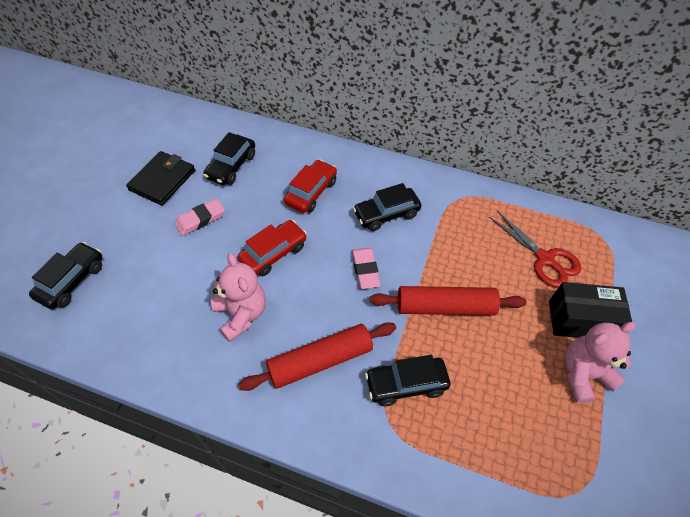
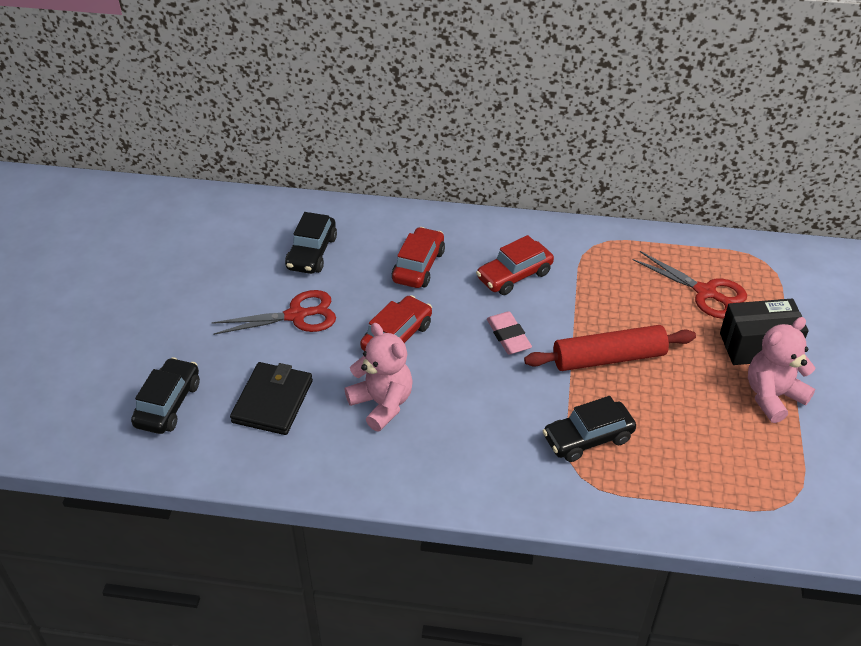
camera: 10 degrees left, 10 degrees down
black wallet [126,151,195,205] -> black wallet moved to [230,362,313,435]
pink eraser [175,199,225,236] -> red scissors [211,290,336,335]
red rolling pin [238,322,396,391] -> none
black car [353,183,422,231] -> red car [476,235,554,295]

